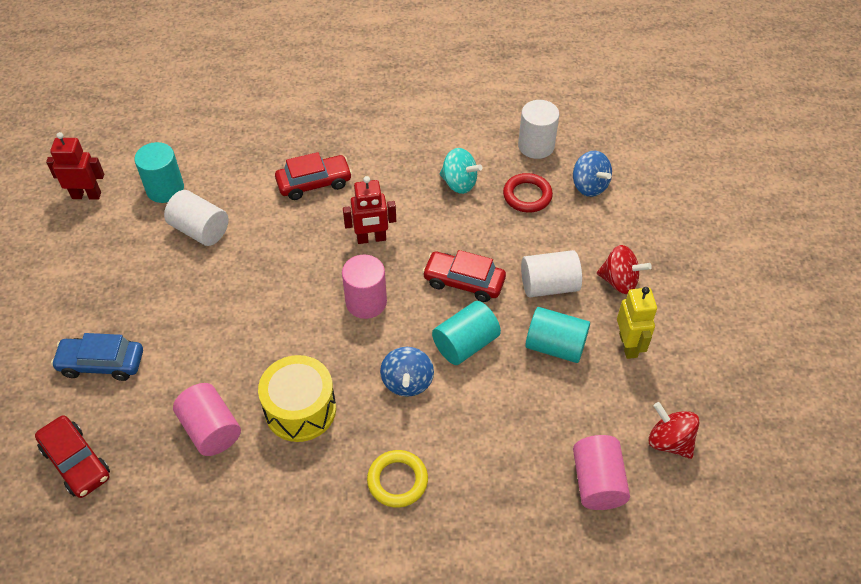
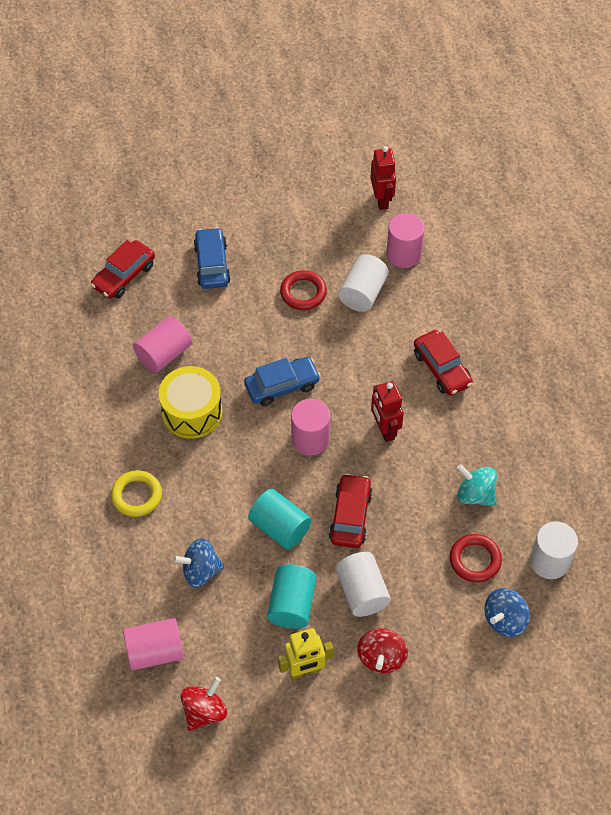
camera: 80 degrees right, 5 degrees up
turquoise cylinder [134,142,184,203] -> pink cylinder [386,213,425,268]
blue spinning top [380,347,434,397] -> blue spinning top moved to [173,538,225,587]
turquoise spinning top [440,148,482,194] -> turquoise spinning top turned 105 degrees clockwise [457,464,497,506]
none -> blue car [244,357,321,406]
none -> red ring [280,270,327,310]

